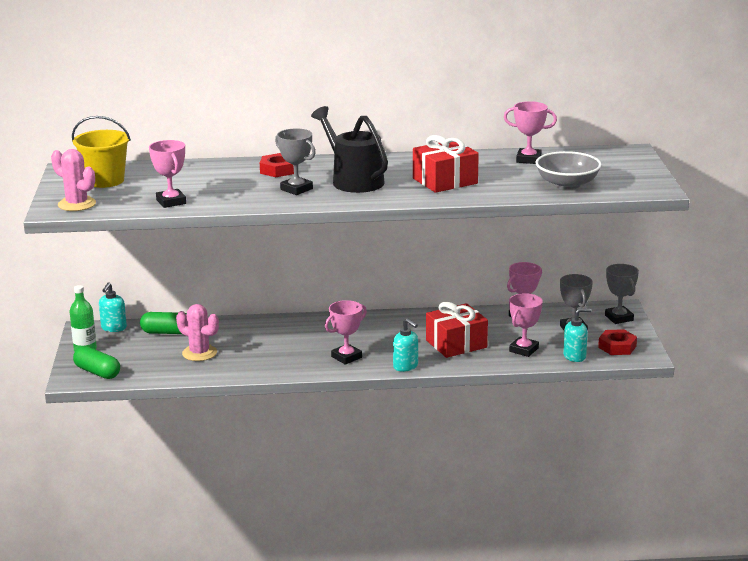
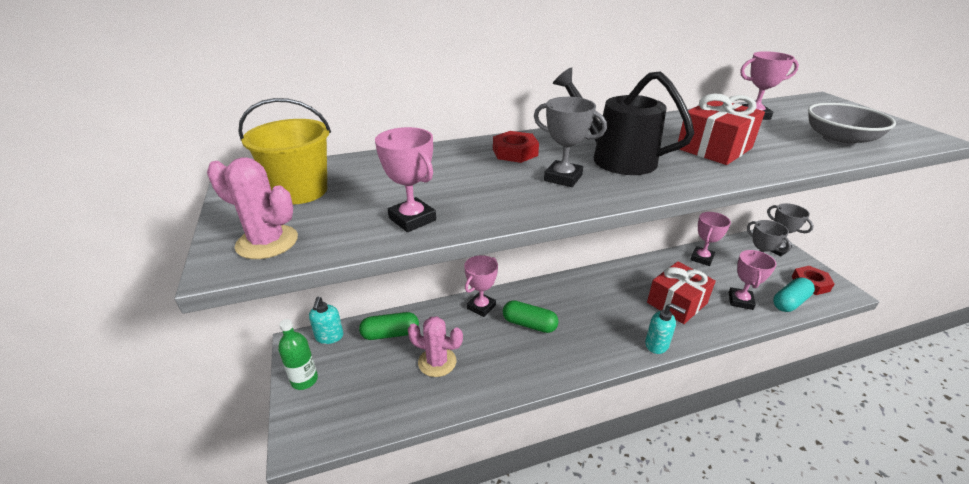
camera: 15 degrees left, 10 degrees up
green capsule [73,346,120,379] -> green capsule moved to [503,300,559,333]
pink trophy [325,300,367,365] -> pink trophy moved to [464,255,498,317]
turquoise soap dispenser [563,308,592,362] -> turquoise capsule [773,277,815,312]

